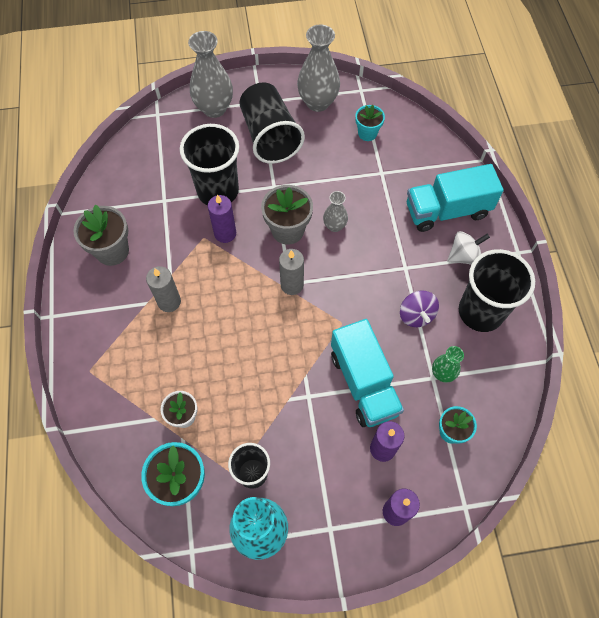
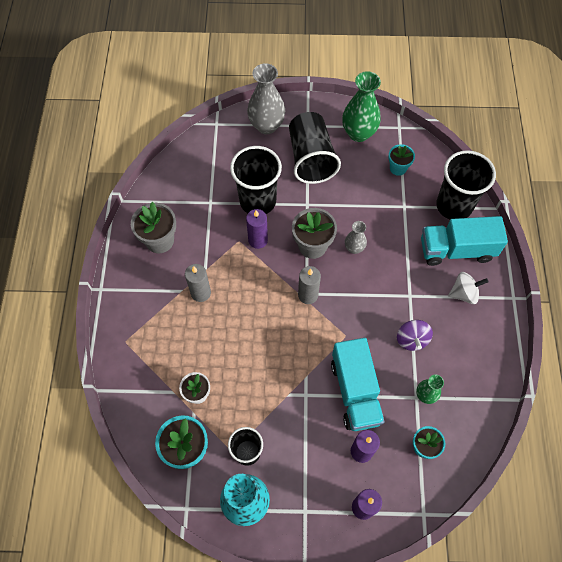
camera: 10 degrees right, 0 degrees up
grey vase [297,25,340,112] -> green vase [342,71,381,142]
black cup [459,249,535,332] -> black cup moved to [436,150,496,219]

